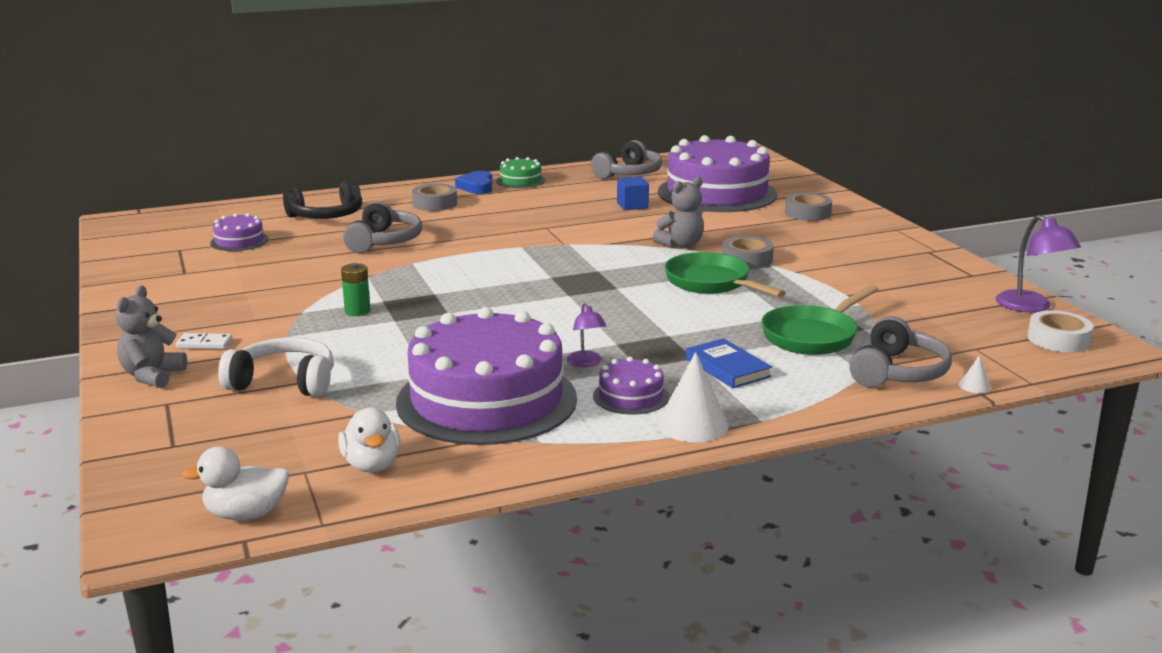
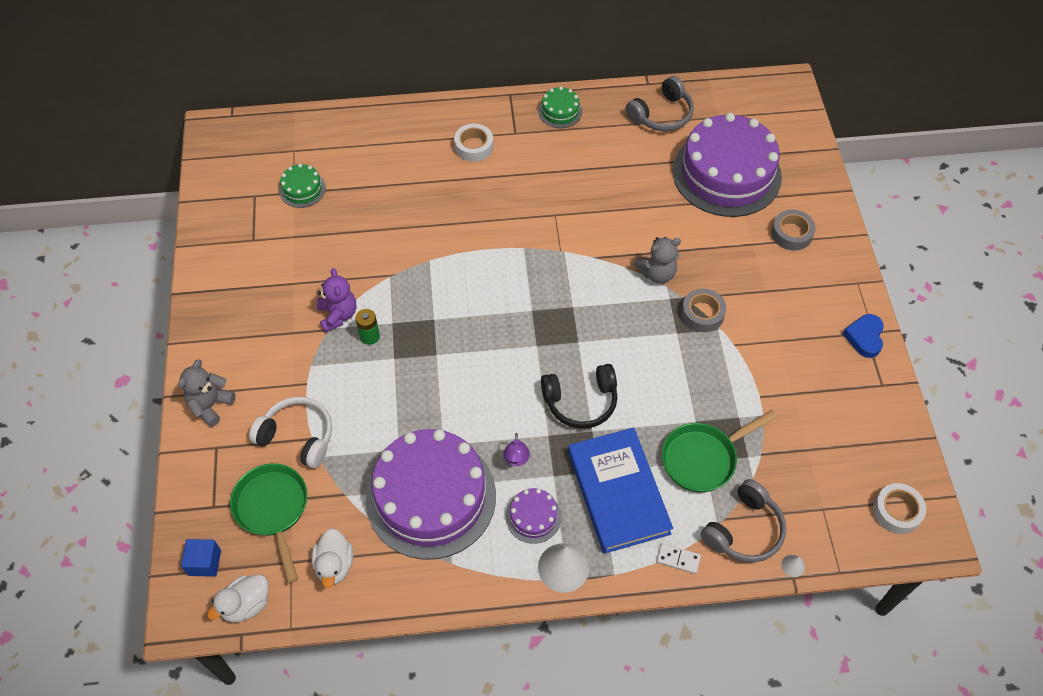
camera: 15 degrees right, 35 degrees up
white domino [176,333,232,349] -> white domino moved to [657,543,701,574]
white duck [182,446,289,520] -> white duck turned 45 degrees counterclockwise [207,574,268,622]
purple cake [210,213,268,251] -> green cake [279,164,326,208]
black headphones [283,180,362,219] -> black headphones moved to [541,364,618,429]
grey headphones [343,201,422,253] -> none
grey tape [412,183,457,211] -> white tape [454,124,493,162]
blue heart [455,171,492,194] -> blue heart moved to [843,314,884,358]
blue cube [617,177,649,210] -> blue cube moved to [181,539,221,577]
green pan [665,252,786,297] -> green pan moved to [230,463,307,583]
blue book [685,338,772,388] -> blue book [568,428,673,554], size x1.91
purple lamp [996,215,1081,312] -> none
none -> purple teddy bear [317,268,356,333]

